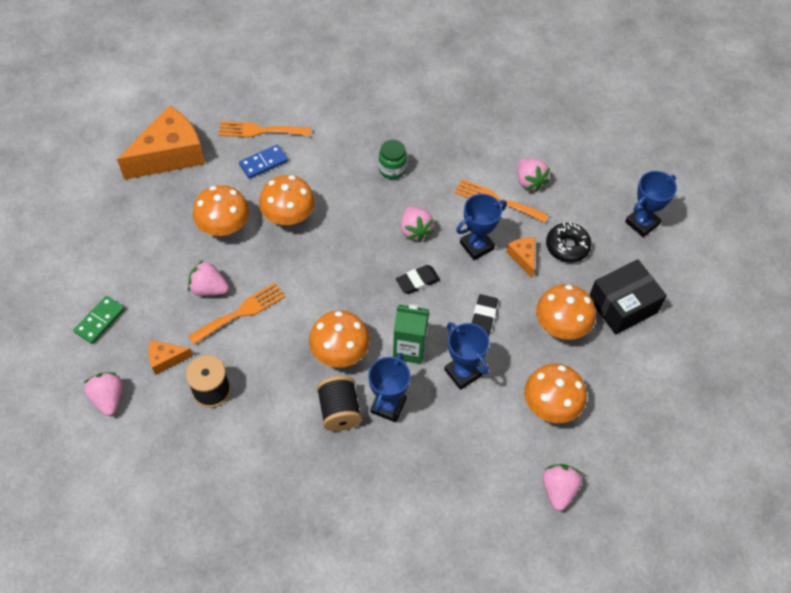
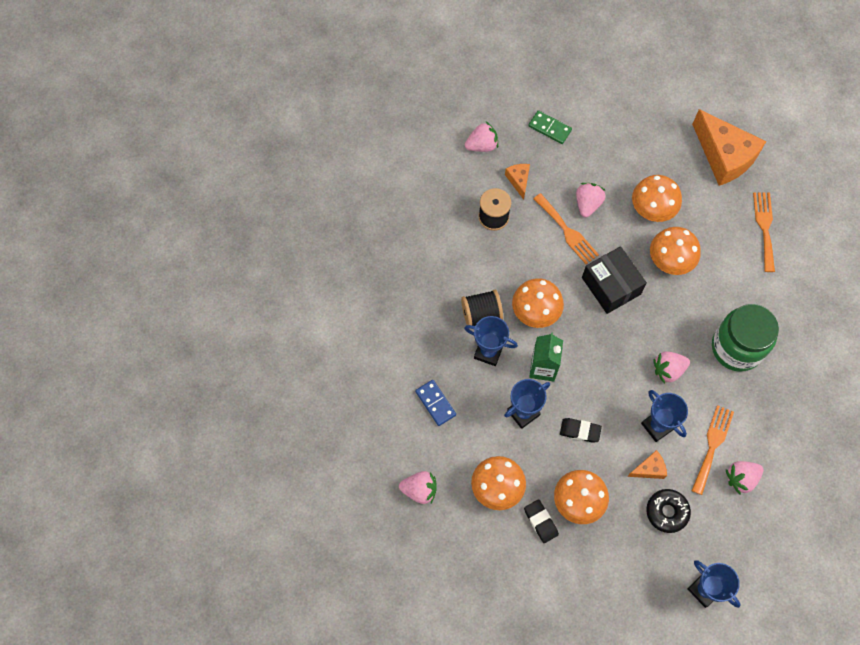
camera: 90 degrees right, 10 degrees up
blue domino [239,144,288,179] -> blue domino moved to [415,380,456,426]
green jar [379,140,407,179] -> green jar [712,304,779,372], size x2.01
black eraser [396,265,440,294] -> black eraser moved to [524,499,559,543]
black box [590,259,667,334] -> black box moved to [582,246,647,314]

